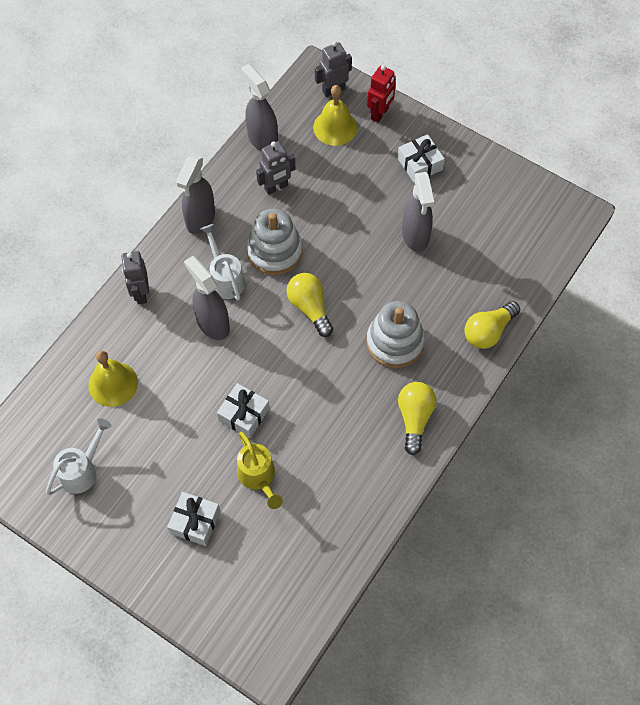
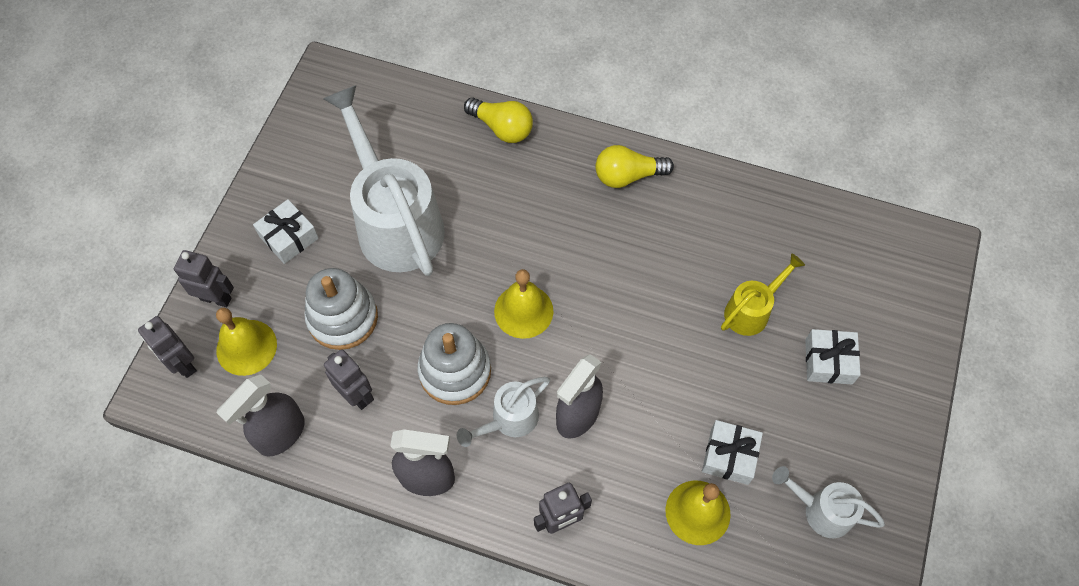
camera: 105 degrees left, 0 degrees up
white gift [217,383,270,438] -> white gift moved to [702,420,763,485]
yellow light bulb [287,273,333,337] -> yellow bell [494,269,553,339]
white stacking toy [366,301,425,368] -> white stacking toy moved to [304,268,378,350]
red robot [367,65,396,123] -> grey robot [174,250,234,307]
grey spray bottle [402,172,434,252] -> white watering can [323,85,445,276]

